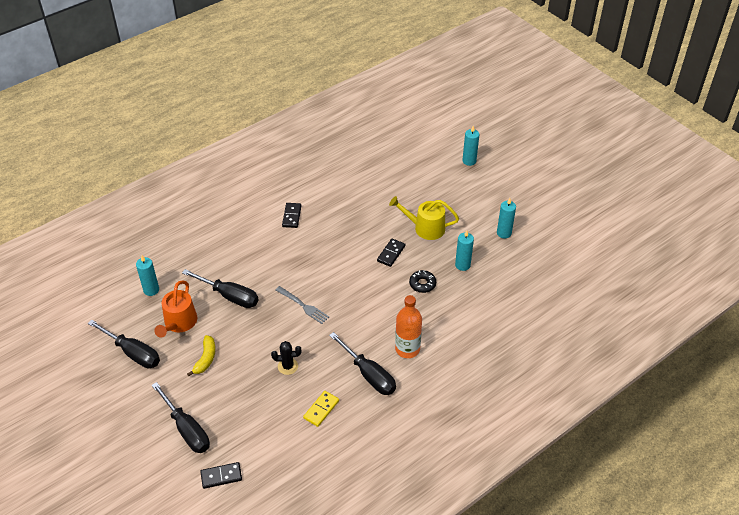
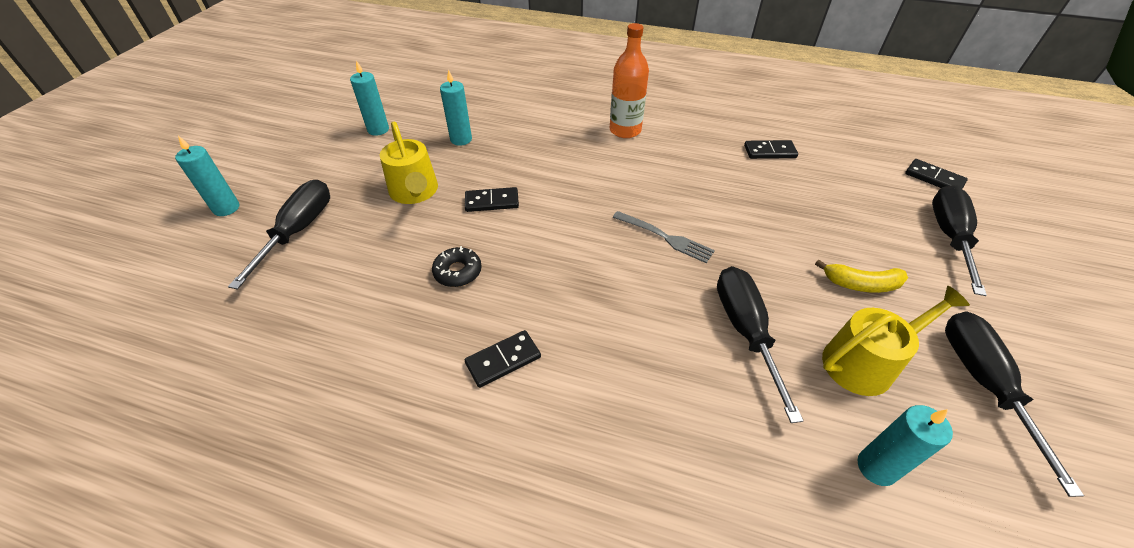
camera: 125 degrees left, 0 degrees up
orange watering can [154,281,197,338] -> yellow watering can [822,286,970,396]
yellow banana [187,335,216,377] -> yellow banana turned 150 degrees counterclockwise [815,259,908,293]
black cactus [271,341,301,375] -> none
grey fork [275,286,329,324] -> grey fork turned 120 degrees clockwise [613,211,715,263]
yellow domino [303,391,339,427] -> black domino [744,140,798,159]
black screwdriver [329,332,396,395] -> black screwdriver moved to [228,180,330,289]
black donut [409,270,436,293] -> black donut moved to [432,246,482,287]

